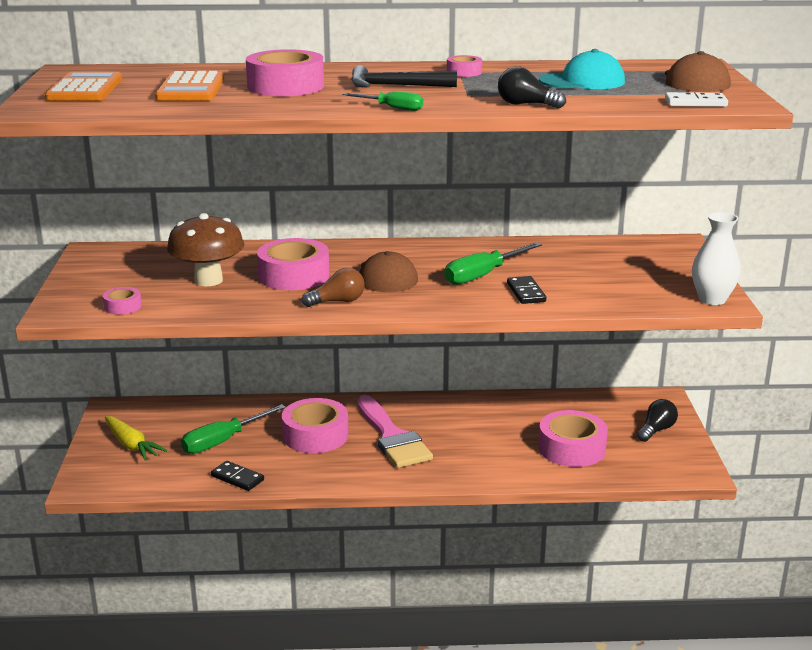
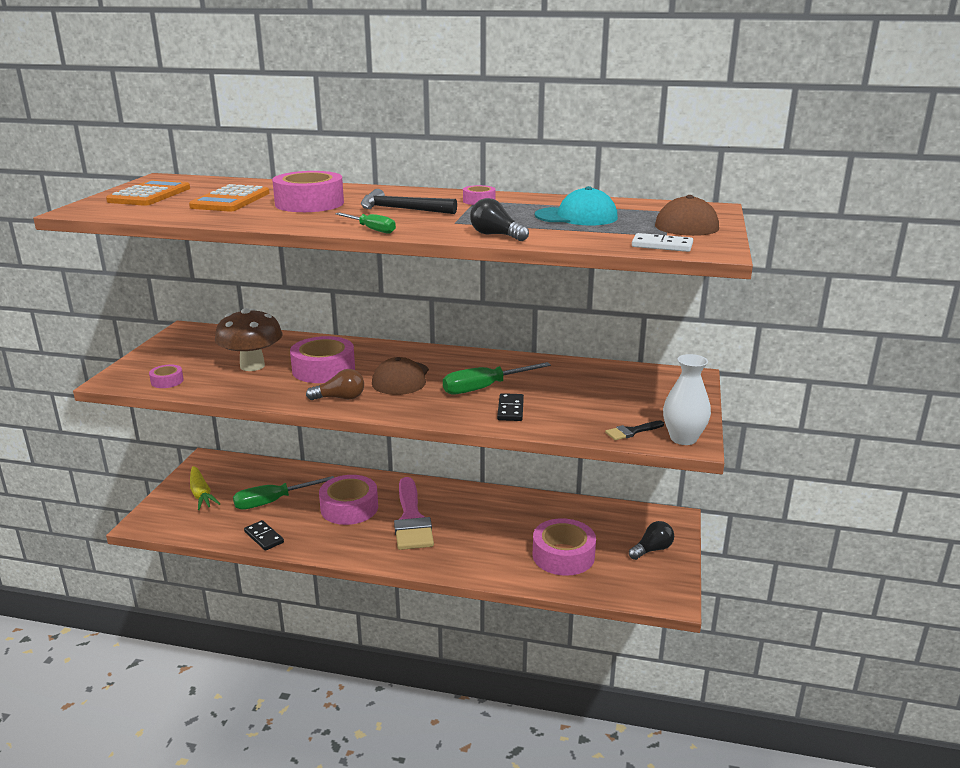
camera: 15 degrees right, 0 degrees up
none -> black brush [605,421,664,440]

